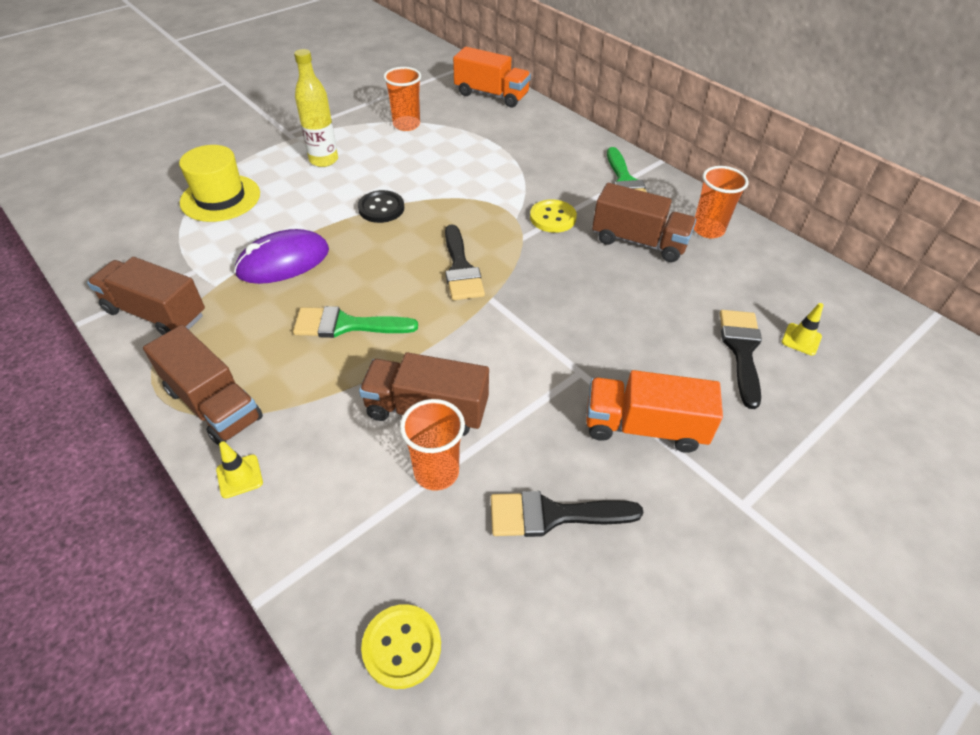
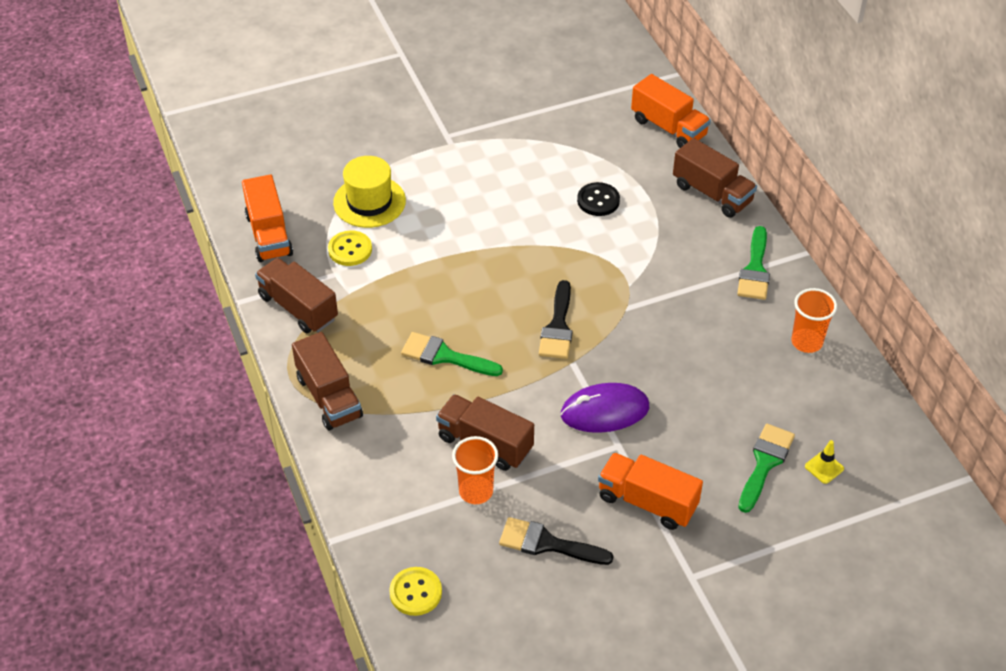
camera: 20 degrees right, 0 degrees up
yellow traffic cone [216,441,263,498] -> none
purple mouse [234,229,329,284] -> purple mouse moved to [561,383,649,433]
yellow bottle [294,49,338,167] -> none
black button [358,190,404,223] -> black button moved to [577,182,620,216]
orange cup [383,67,421,131] -> none
yellow button [530,199,577,233] -> yellow button moved to [328,231,372,266]
brown truck [592,183,696,262] -> brown truck moved to [673,138,757,218]
black brush [720,310,762,409] -> green brush [738,424,795,513]
none -> orange truck [242,174,293,262]

